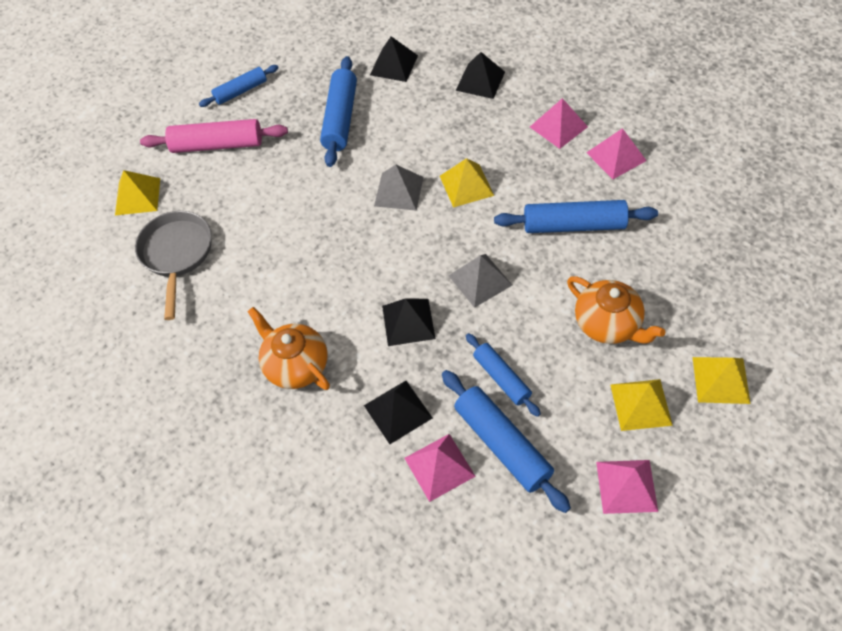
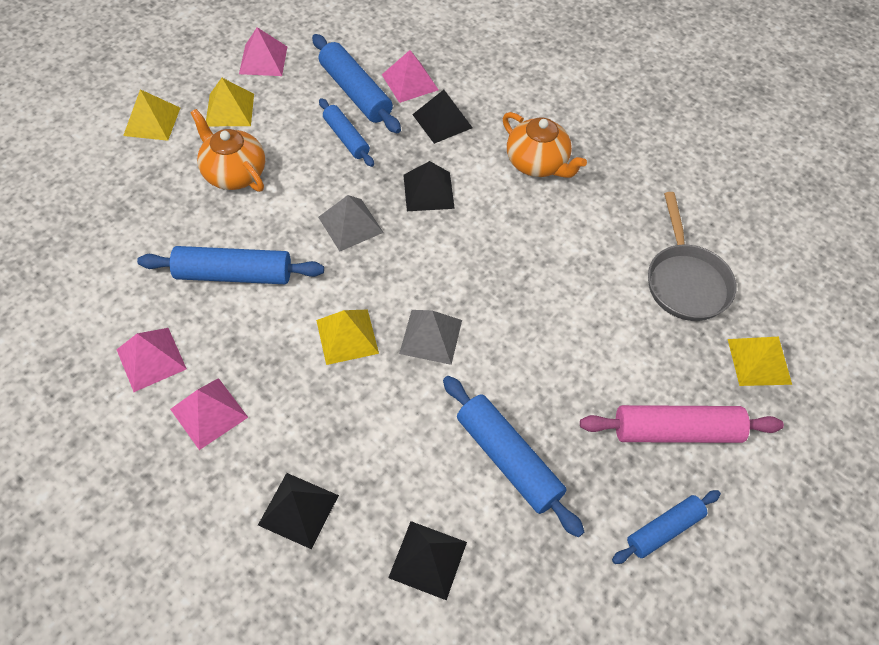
camera: 175 degrees right, 0 degrees up
blue rolling pin [320,56,357,167] -> blue rolling pin turned 45 degrees counterclockwise [443,376,584,538]

